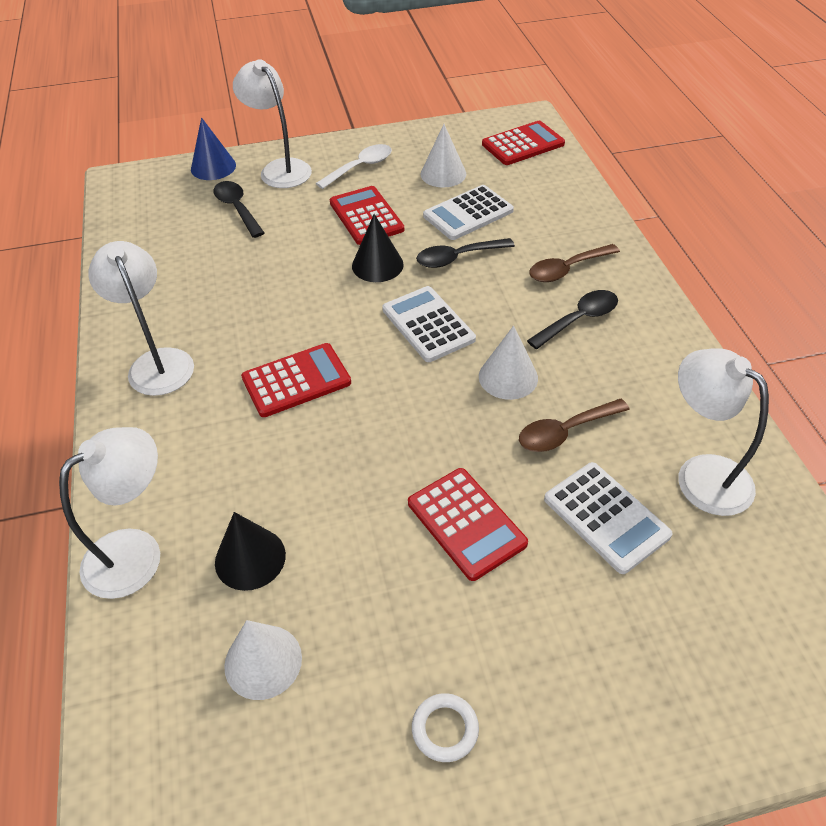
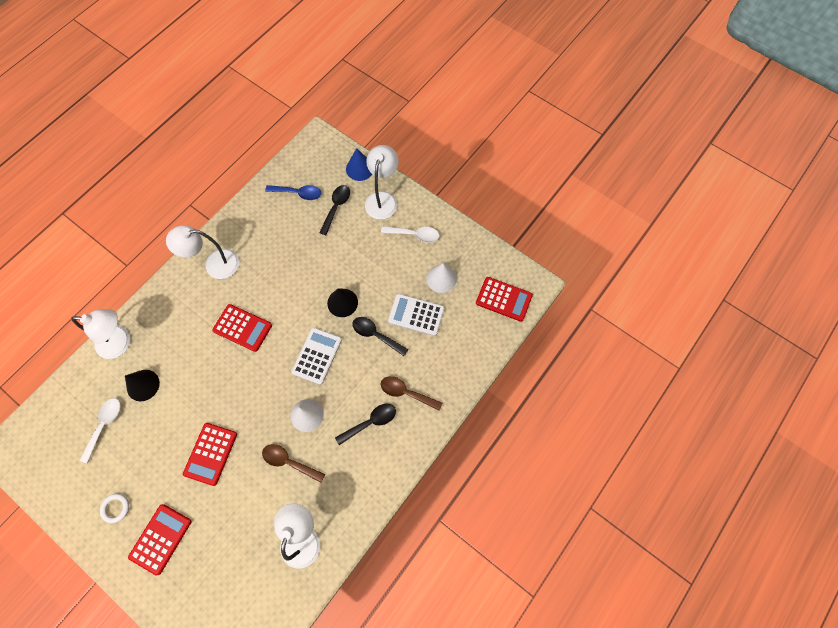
camera: 50 degrees right, 20 degrees up
white lamp [88,241,194,396] -> white lamp turned 120 degrees counterclockwise [166,225,239,279]
white cone [224,620,302,700] -> white spoon [80,398,120,464]
red calculator [330,186,404,245] -> red calculator moved to [128,504,191,575]
black spoon [527,290,618,349] -> black spoon turned 45 degrees counterclockwise [335,404,396,445]
white calculator [544,462,672,574] -> none
none -> blue spoon [265,185,321,200]

